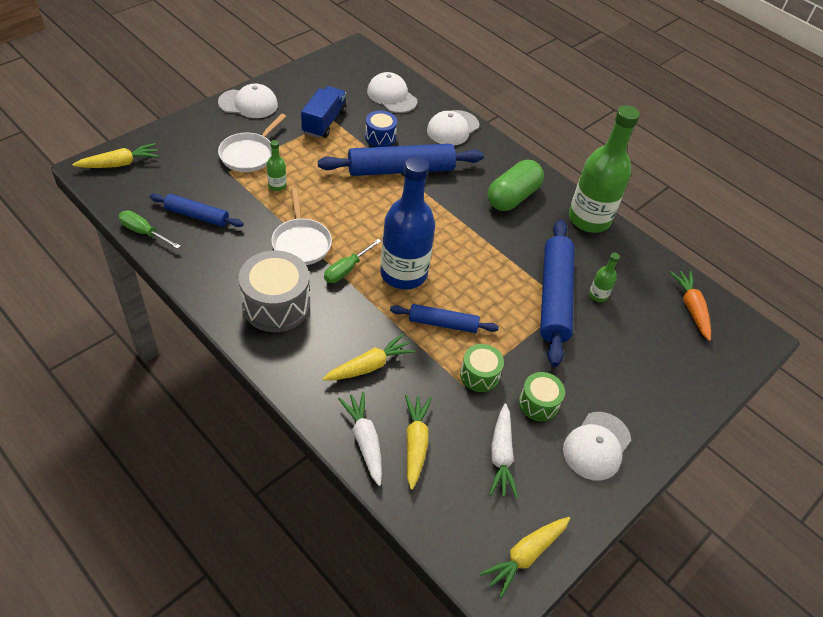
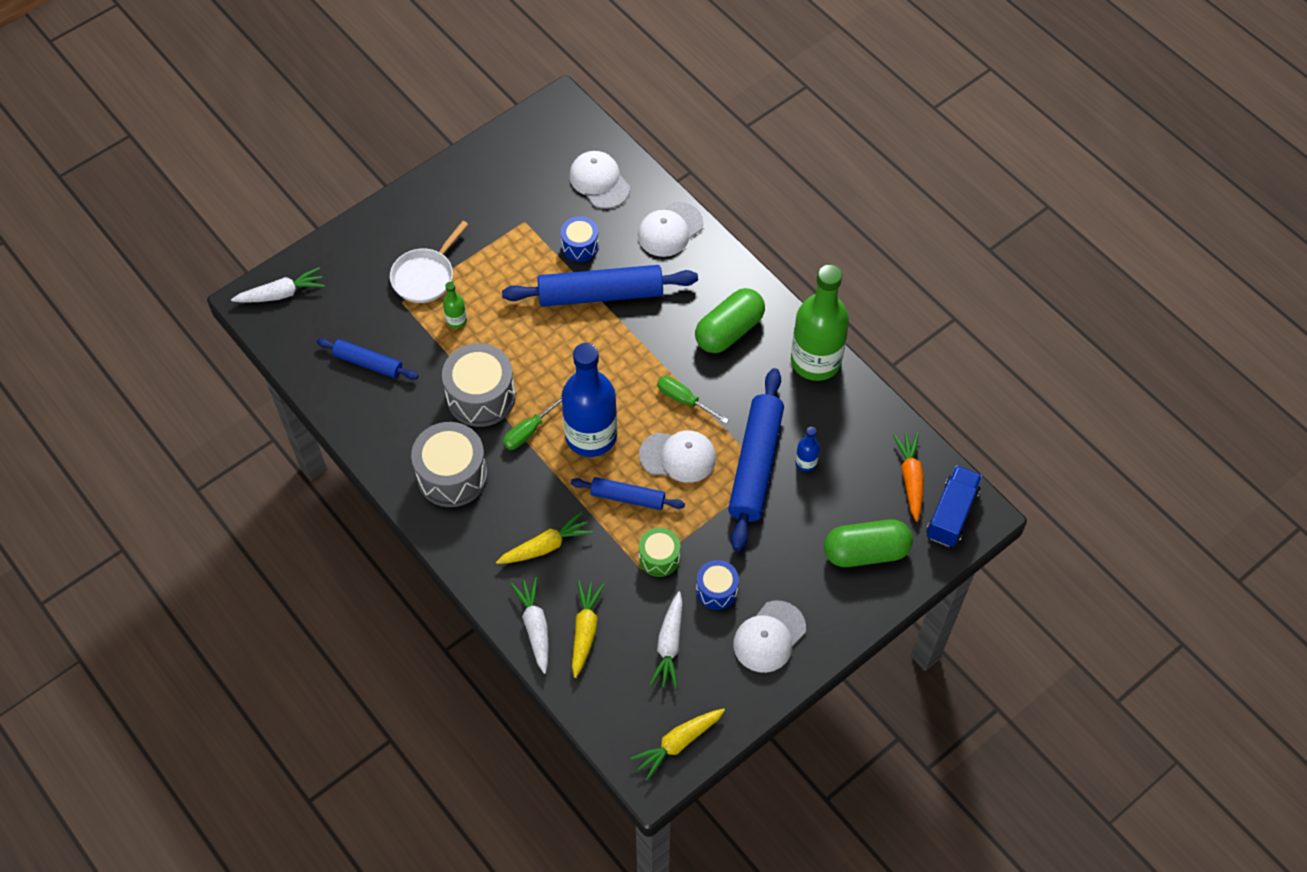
camera: 10 degrees right, 10 degrees up
yellow carrot [72,143,160,168] -> white carrot [231,267,325,303]
green screwdriver [118,211,181,249] -> green screwdriver moved to [657,376,728,424]
white cap [218,84,278,118] -> white cap moved to [639,430,716,483]
white pan [271,188,332,265] -> grey drum [442,343,516,427]
blue truck [301,86,346,138] -> blue truck moved to [926,466,982,547]
green drum [519,372,565,421] -> blue drum [696,560,739,610]
green bottle [589,252,620,302] -> blue bottle [795,427,820,472]
none -> green capsule [824,519,913,567]

